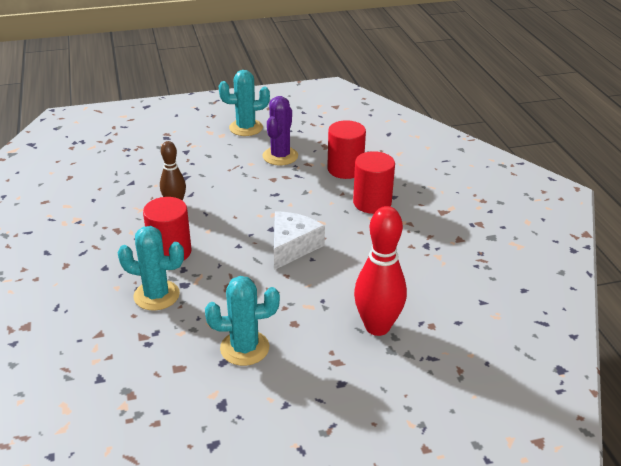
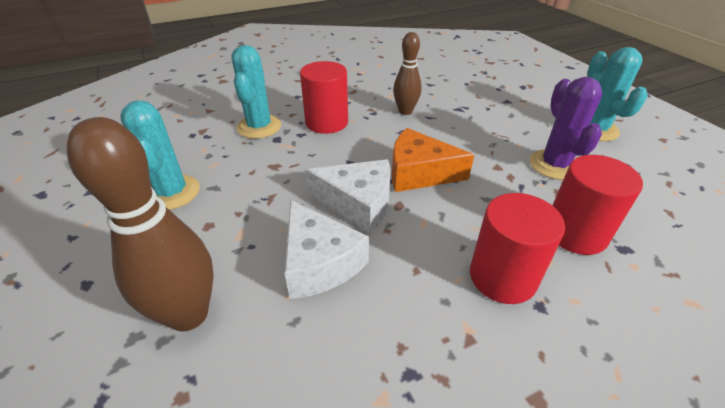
camera: 80 degrees right, 5 degrees up
purple cactus [263,96,298,166] -> purple cactus turned 75 degrees clockwise [530,77,602,180]
red bowling pin [354,206,407,336] -> brown bowling pin [67,117,214,331]
none -> white cheese [285,200,369,299]
none -> orange cheese [392,128,474,192]

